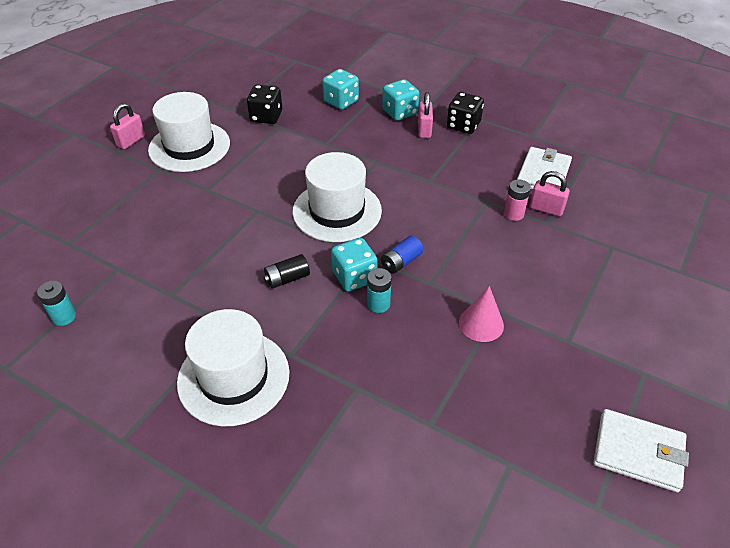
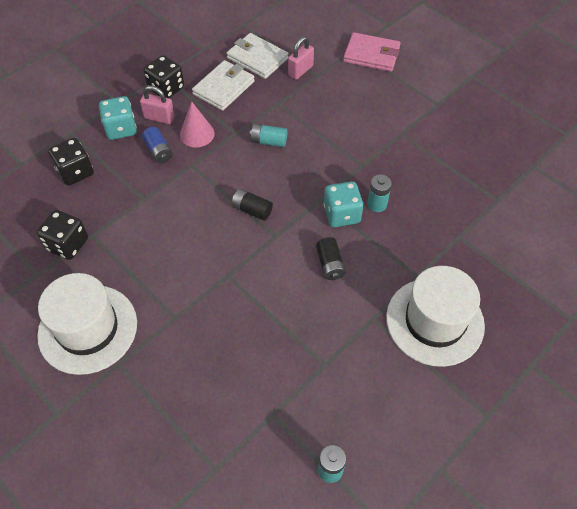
camera: 75 degrees left, 10 degrees up
pink padlock [110,103,145,149] -> none
white hat [292,152,382,242] -> black battery [232,189,273,221]
turquoise dice [322,69,359,110] -> black dice [48,138,94,186]
blue battery [381,236,423,274] -> blue battery moved to [142,127,173,163]
pink cone [459,286,504,342] -> pink cone moved to [180,102,215,147]
pink battery [504,180,531,221] -> none
white wallet [593,409,689,492] -> white wallet moved to [192,60,255,111]
none -> turquoise battery [249,124,287,147]
none -> pink wallet [343,32,401,72]

